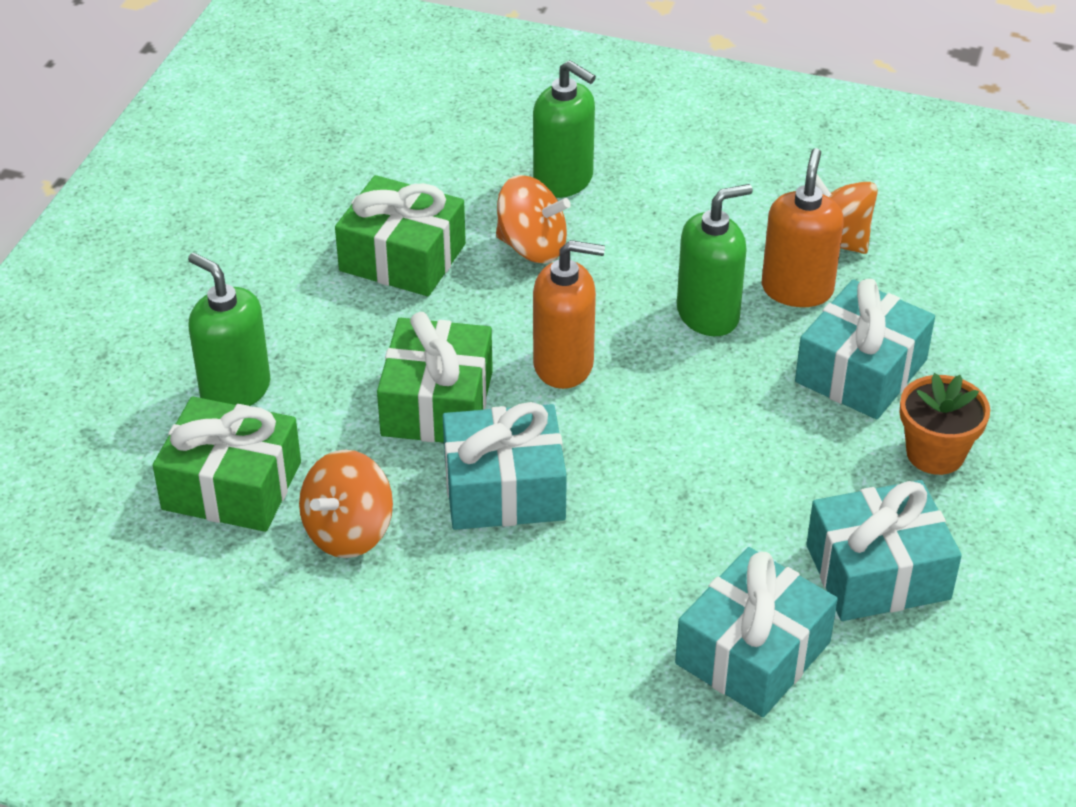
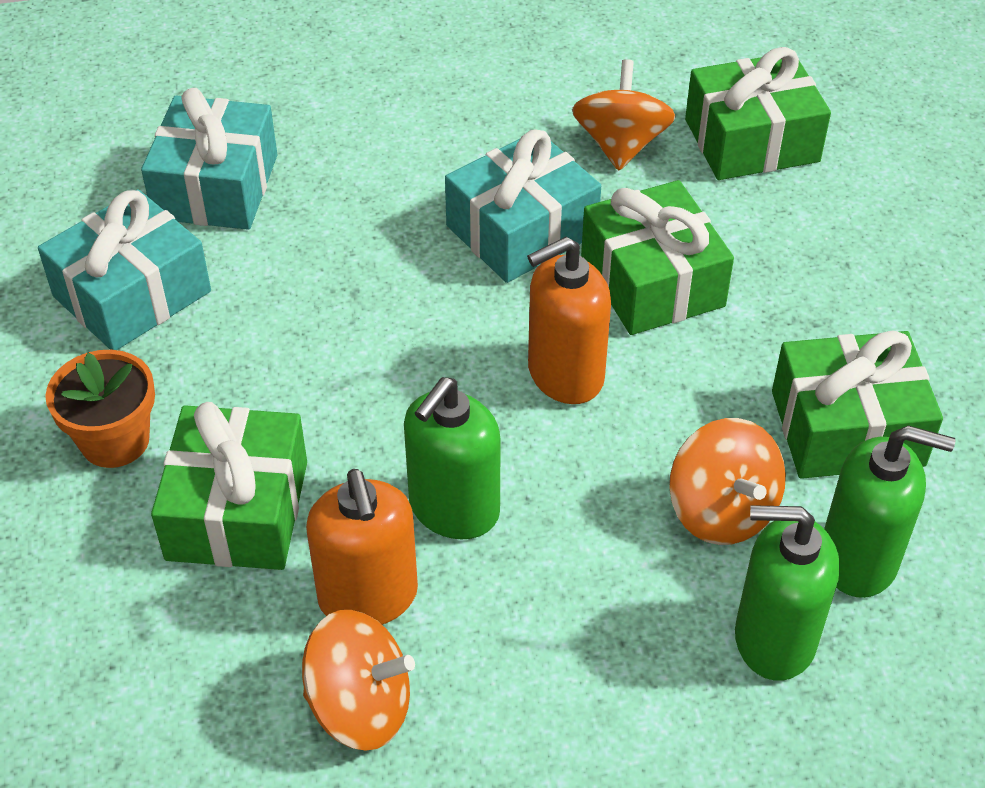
camera: 150 degrees right, 5 degrees up
green soap dispenser [188,253,271,406] -> green soap dispenser moved to [824,426,956,598]
orange spinning top [496,175,571,263] -> orange spinning top turned 105 degrees counterclockwise [669,418,786,545]
turquoise gift [795,279,935,419] -> green gift [151,402,307,570]

